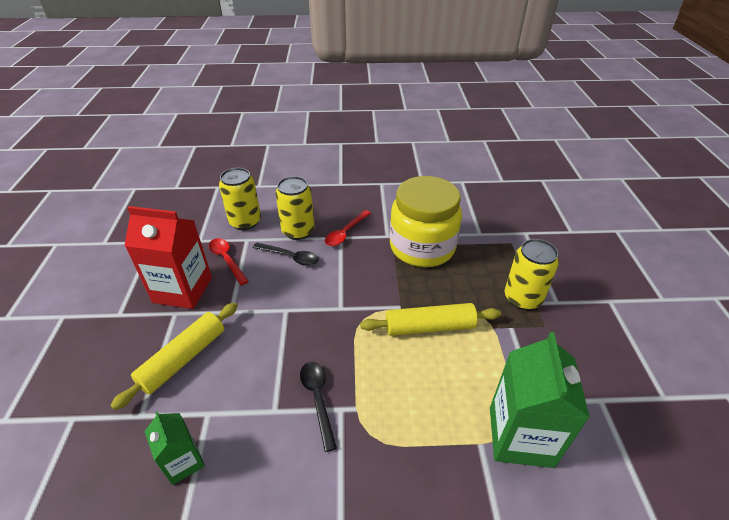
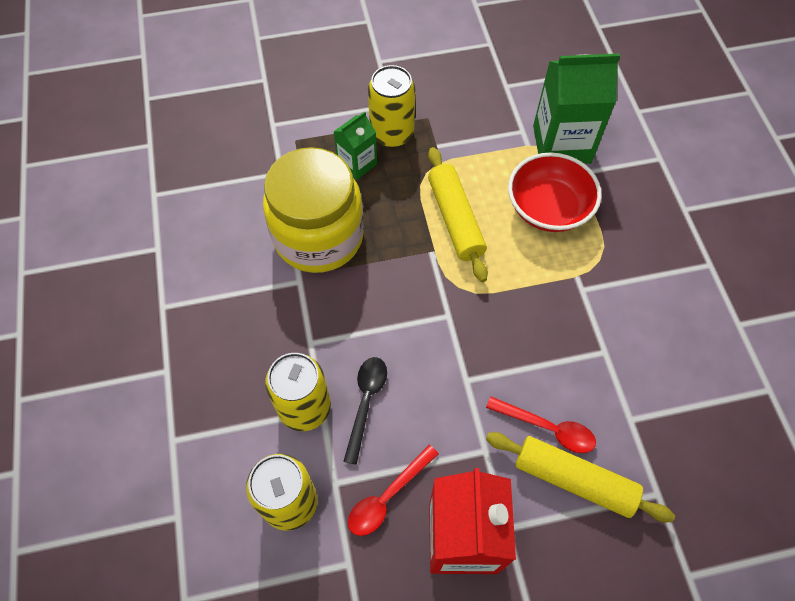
camera: 100 degrees left, 20 degrees up
green carton [145,411,205,485] -> green carton moved to [333,111,377,180]
black spoon [300,362,337,452] -> none
red spoon [325,210,371,246] -> red spoon moved to [486,397,596,453]
none -> red bowl [508,152,601,232]

